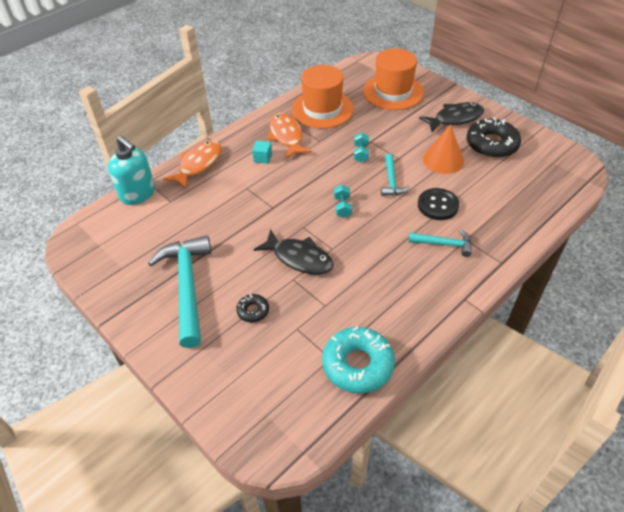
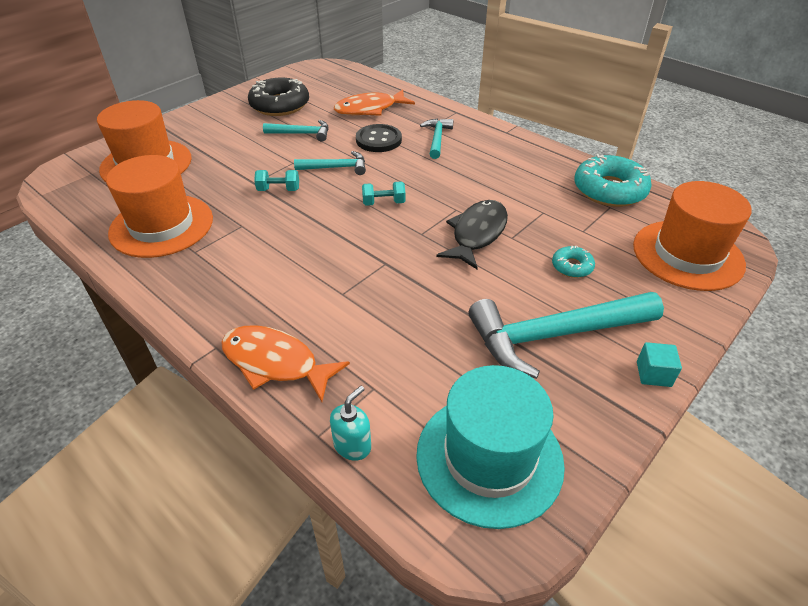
camera: 95 degrees left, 5 degrees down
turquoise soap dispenser [108,135,155,205] -> turquoise soap dispenser [330,386,371,461], size x0.52
black donut [236,294,269,323] -> turquoise donut [552,246,595,278]
turquoise cube [252,141,272,164] -> turquoise cube moved to [637,342,682,387]
orange fish [267,113,311,159] -> orange fish moved to [334,89,415,116]
black fish [419,102,484,132] -> none
orange cone [423,124,464,174] -> turquoise hammer [263,120,328,142]
none -> turquoise hat [416,365,565,529]
none -> orange hat [633,181,752,291]

